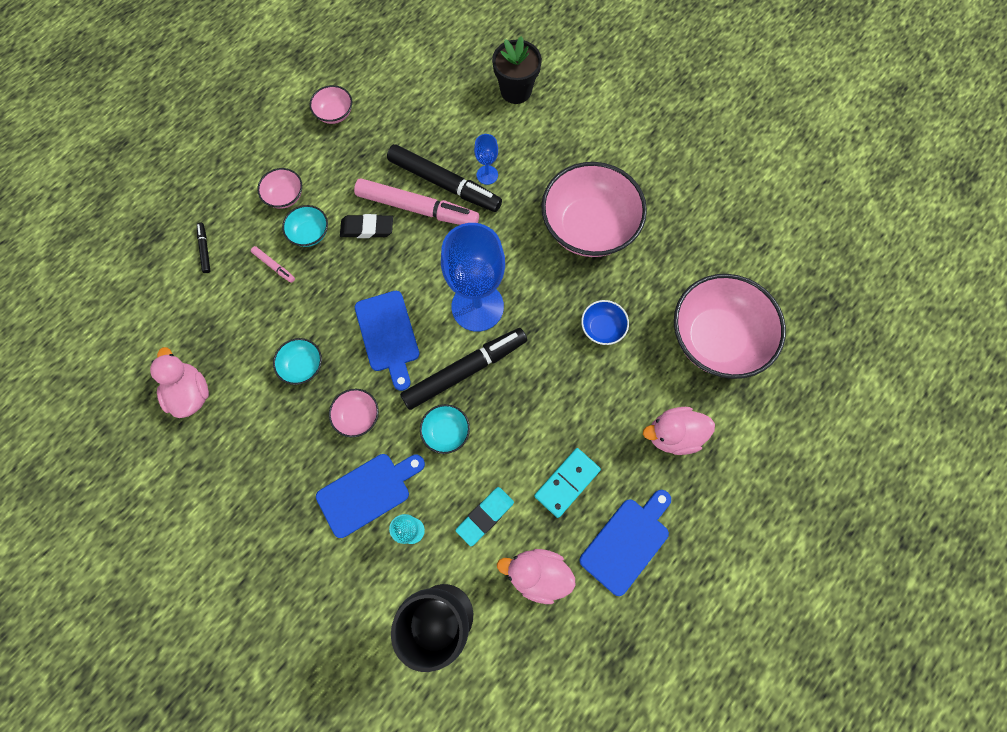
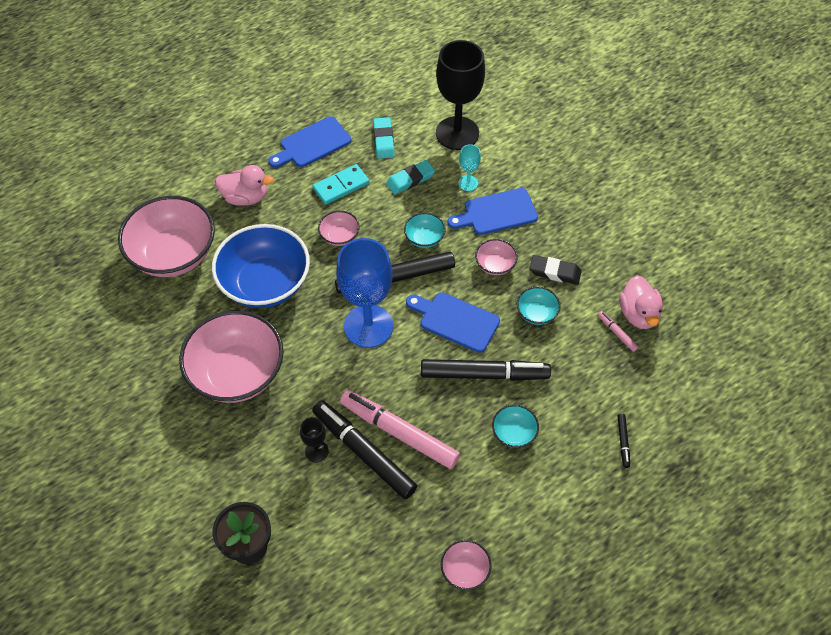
camera: 165 degrees left, 15 degrees down
pink marker [251,246,295,283] -> pink marker moved to [598,311,638,352]
pink bowl [257,168,302,209] -> pink bowl moved to [318,211,360,246]
black eraser [340,214,393,238] -> black eraser moved to [530,255,582,285]
blue cutting board [355,291,419,391] -> blue cutting board turned 60 degrees counterclockwise [406,292,500,353]
blue goblet [474,134,498,185] -> black goblet [300,417,329,462]
pink duck [497,549,576,604] -> turquoise eraser [373,117,395,159]
blue bowl [581,300,629,345] -> blue bowl [212,224,310,308], size x2.24
none -> black marker [421,359,551,381]

